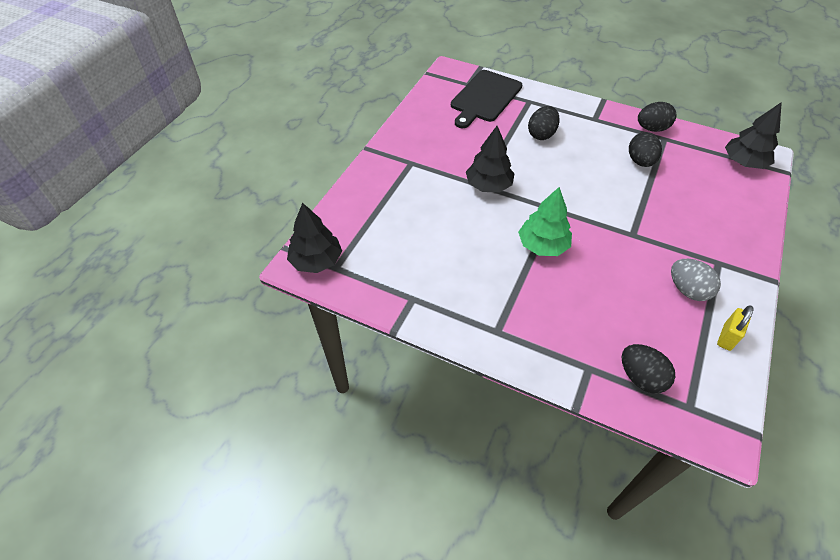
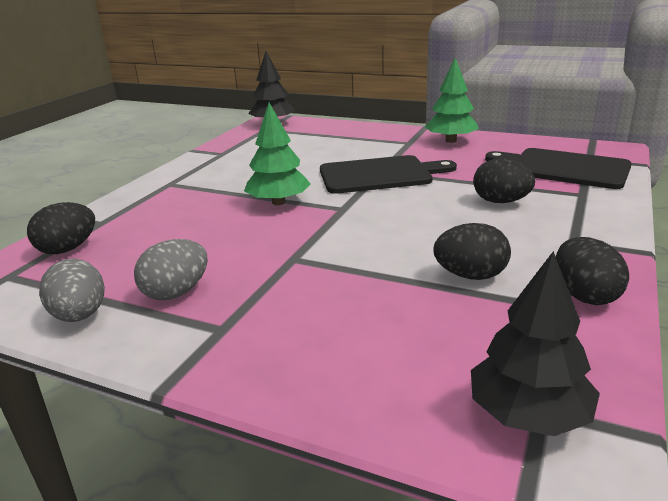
camera: 90 degrees right, 25 degrees down
black tree [466,126,515,193] -> black cutting board [320,155,457,194]
yellow padlock [717,305,754,351] -> grey egg [39,258,105,322]
none -> green tree [425,58,479,143]

